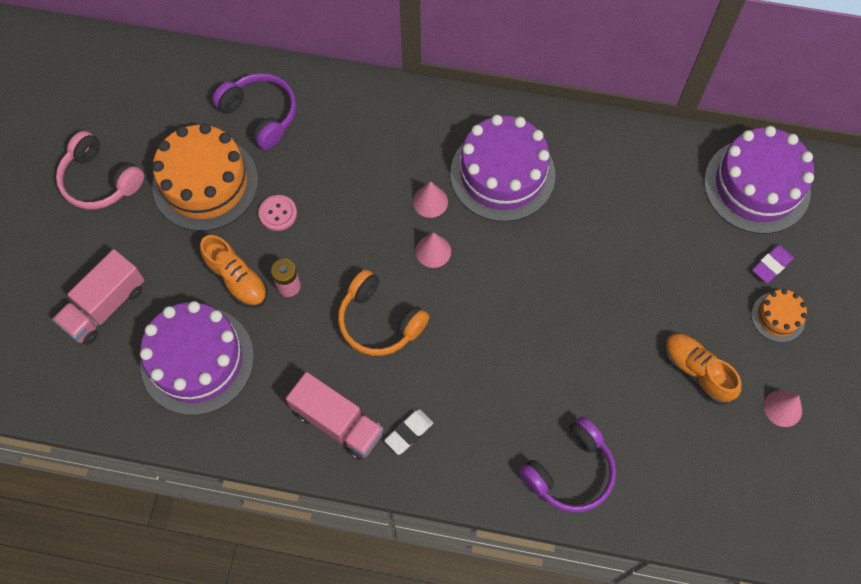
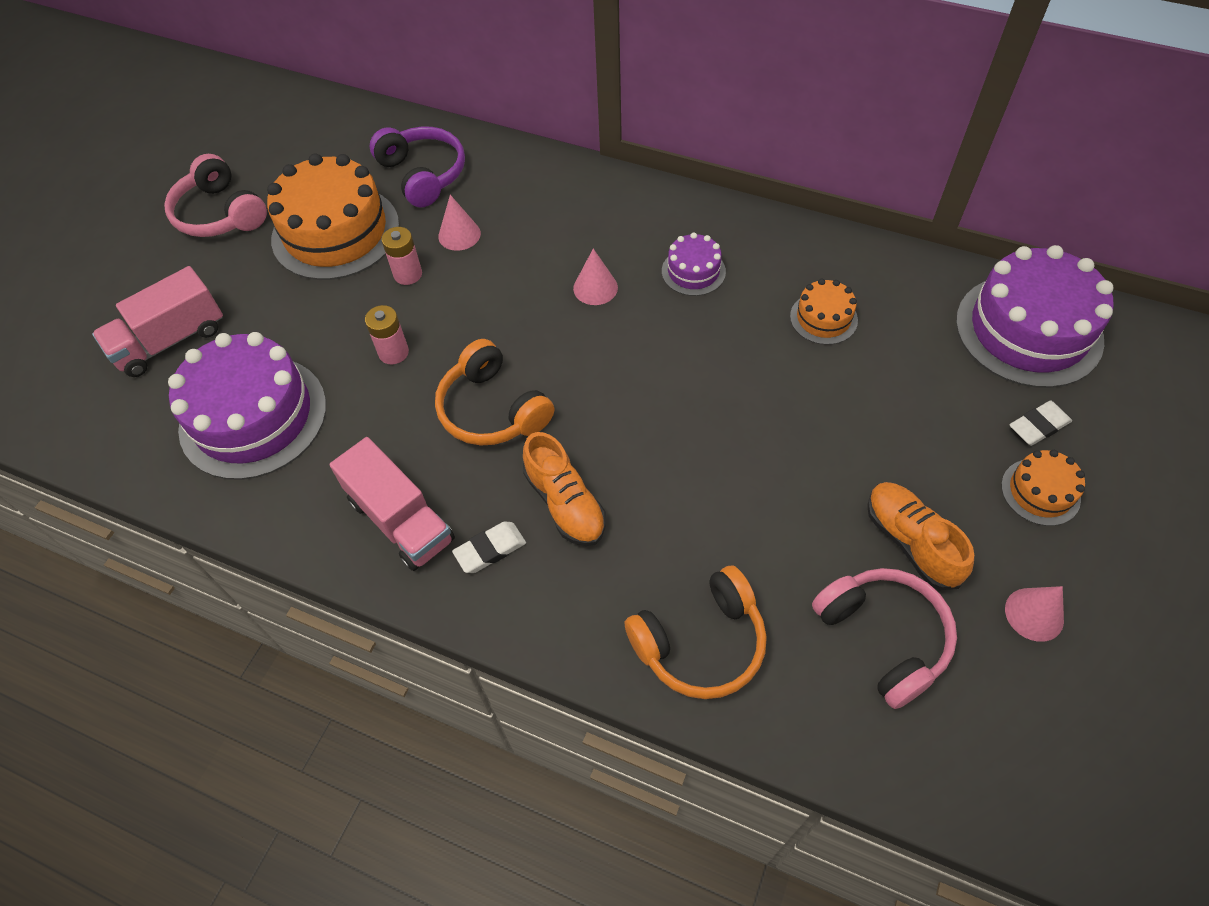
camera: 15 degrees right, 10 degrees down
orange shoe [200,235,268,308] -> orange shoe moved to [523,432,606,546]
pink button [259,195,297,231] -> pink battery [381,227,422,285]
pink cone [415,232,451,268] -> pink cone moved to [438,195,481,251]
purple cake [451,115,555,222] -> purple cake [662,232,726,296], size x0.48
purple headphones [519,417,616,512] -> orange headphones [624,566,767,699]
purple eraser [752,245,794,283] -> white eraser [1010,401,1072,446]
none -> orange cake [790,279,858,345]
none -> pink headphones [812,568,957,709]

